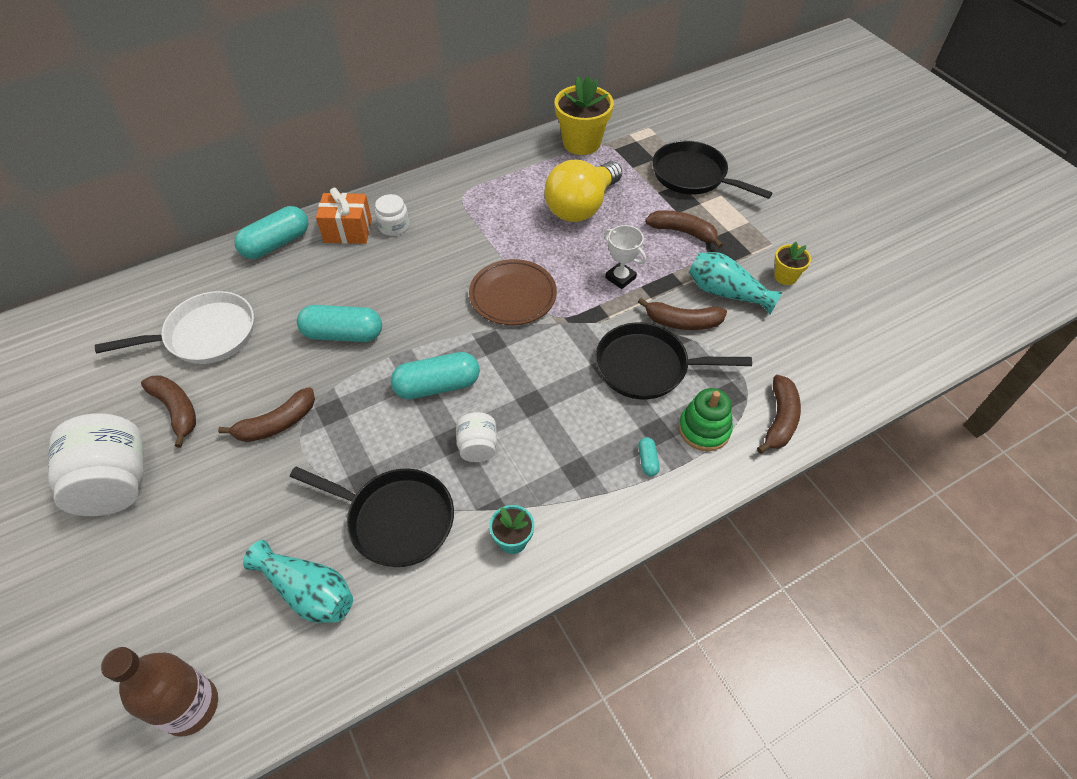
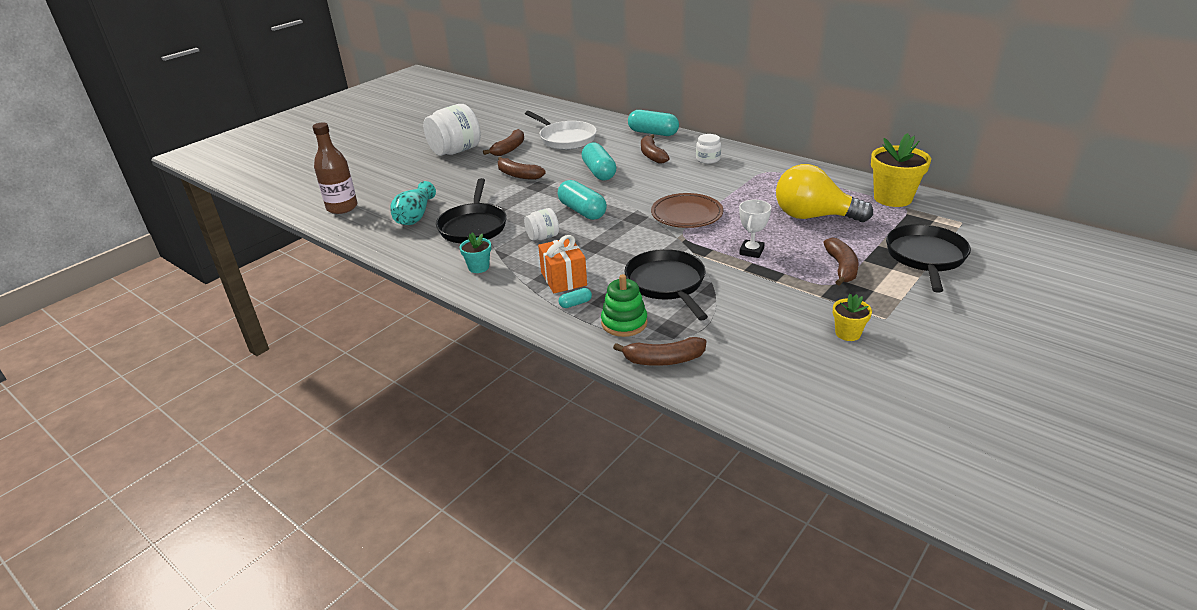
camera: 70 degrees right, 20 degrees down
orange gift [316,188,372,244] -> orange gift moved to [538,235,587,293]
brown banana [638,298,727,330] -> brown banana moved to [641,134,670,164]
turquoise vase [689,252,783,314] -> none

